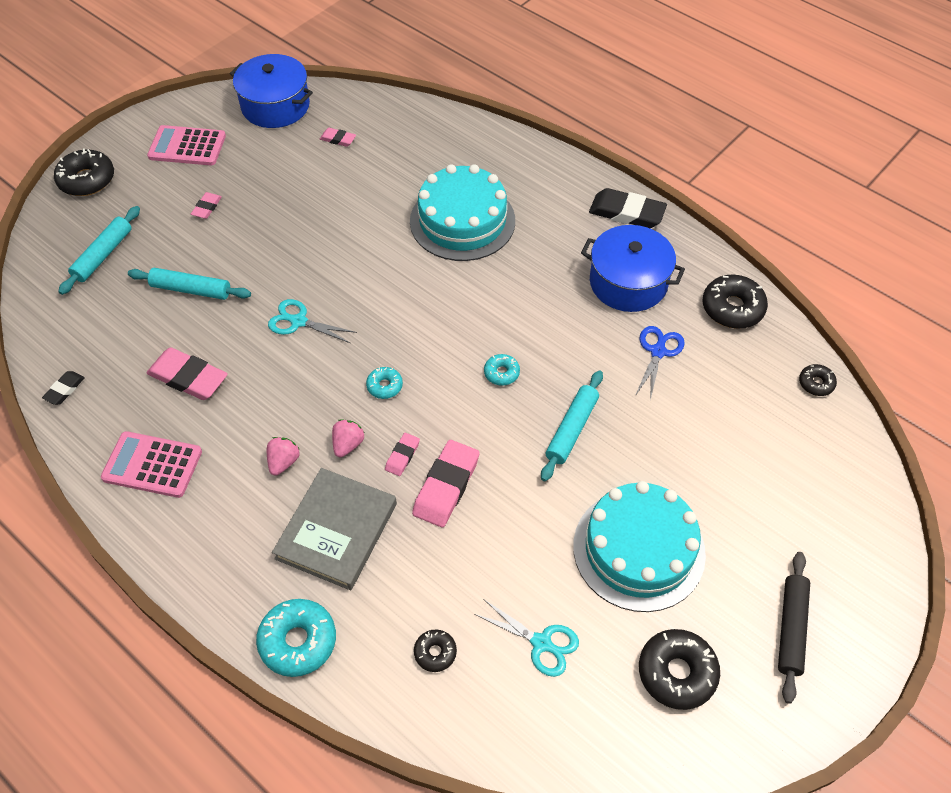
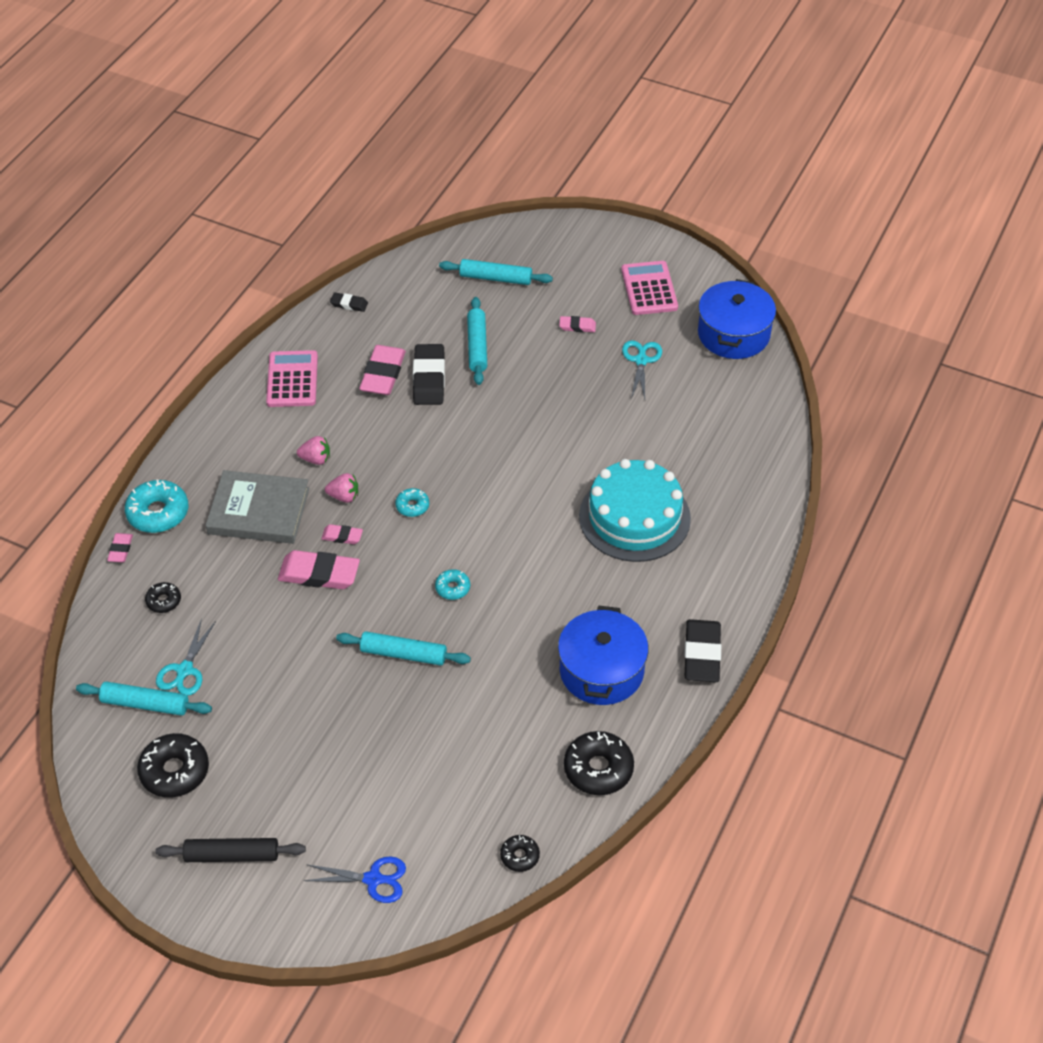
camera: 75 degrees right, 5 degrees down
black donut [54,148,114,196] -> none
turquoise scissors [268,299,357,343] -> turquoise scissors moved to [622,340,662,399]
pink eraser [320,128,356,147] -> pink eraser moved to [107,533,133,562]
turquoise cake [573,481,706,612] -> none
blue scissors [635,326,685,400] -> blue scissors moved to [304,856,406,903]
none -> turquoise rolling pin [76,682,212,716]
none -> black eraser [413,344,445,405]

